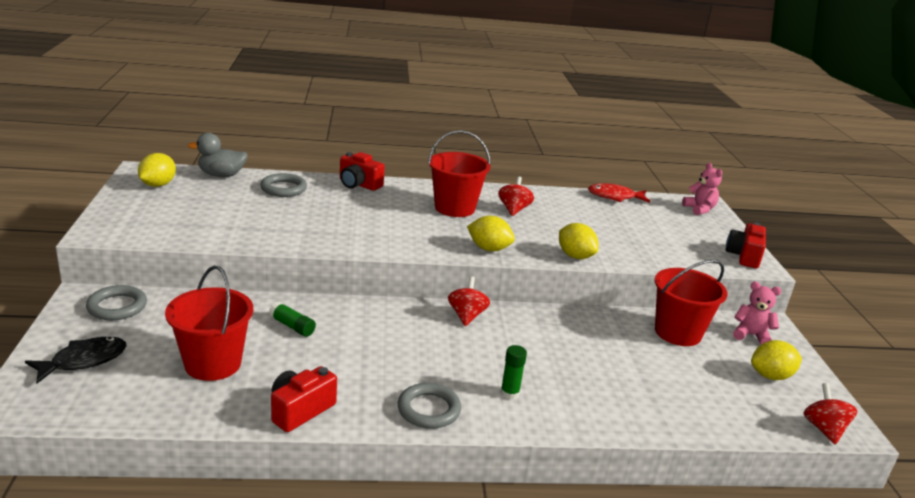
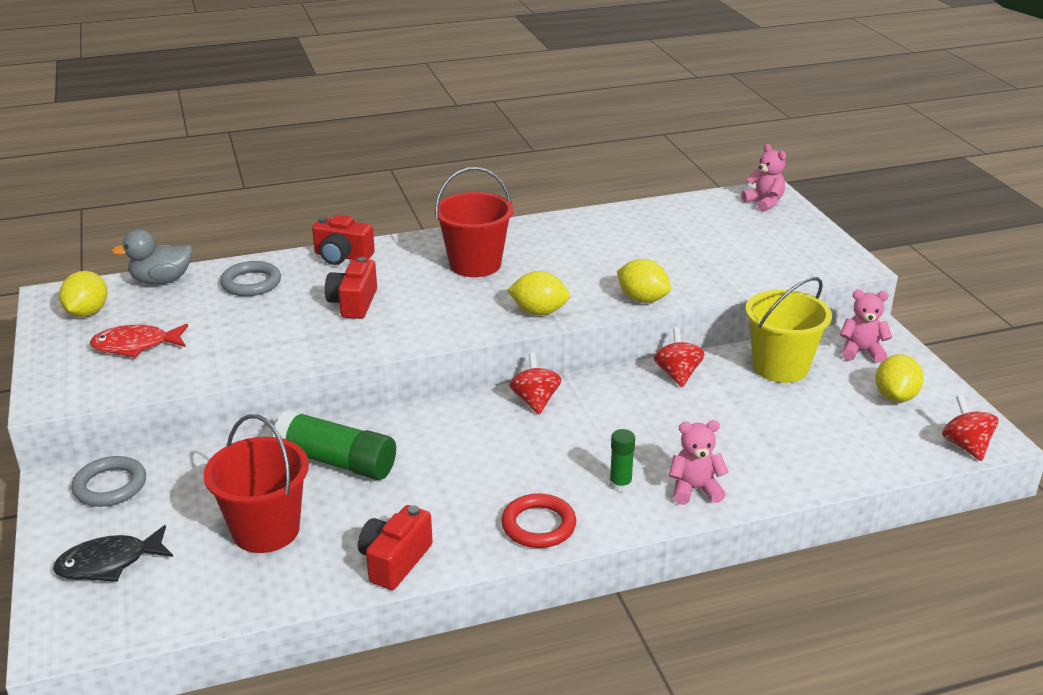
camera: 10 degrees left, 5 degrees up
black fish [25,337,126,383] -> black fish turned 150 degrees counterclockwise [53,525,173,582]
green glue stick [269,302,316,337] -> green glue stick [273,410,396,480], size x1.95
grey ring [398,383,461,429] -> red ring [501,493,576,548]
red spinning top [498,177,534,216] -> red spinning top moved to [654,327,705,387]
red fish [588,183,650,203] -> red fish moved to [90,324,188,358]
red bucket [655,260,728,346] -> yellow bucket [745,277,832,383]
red camera [726,222,766,268] -> red camera moved to [325,257,377,319]
yellow lemon [751,340,802,380] -> yellow lemon turned 45 degrees counterclockwise [876,354,924,402]
none -> pink teddy bear [669,420,728,505]

